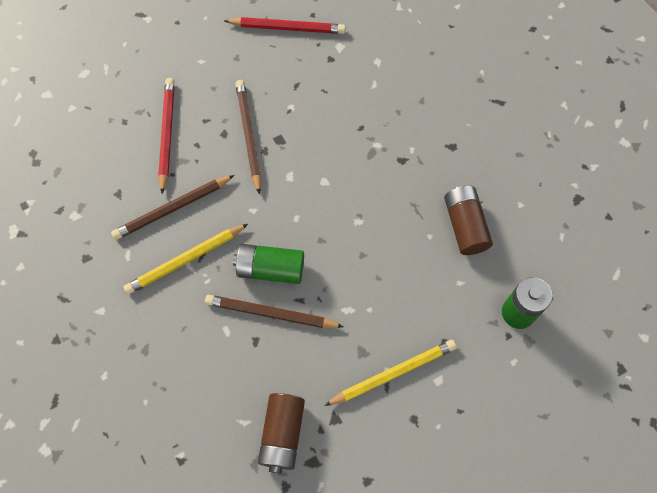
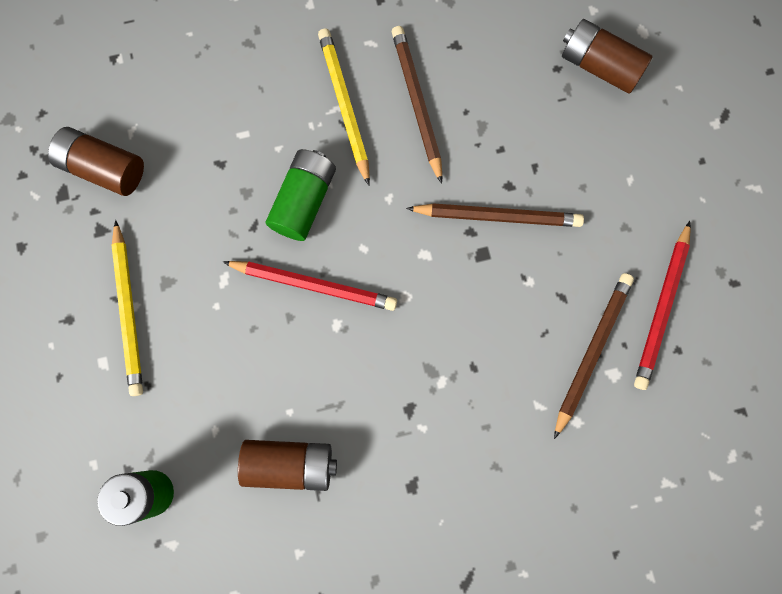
camera: 105 degrees right, 10 degrees up
red pencil [158,78,175,194] -> red pencil moved to [223,261,397,311]
brown pencil [205,295,344,328] -> brown pencil moved to [554,273,634,439]
none -> brown battery [562,19,653,94]

